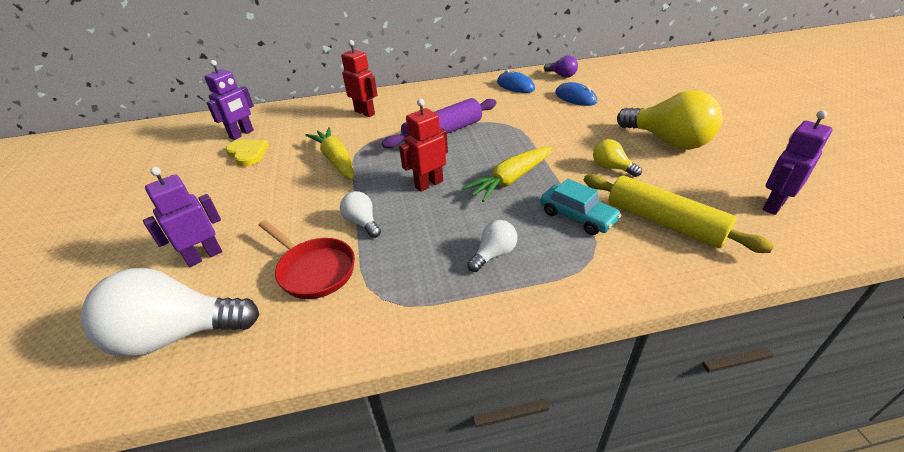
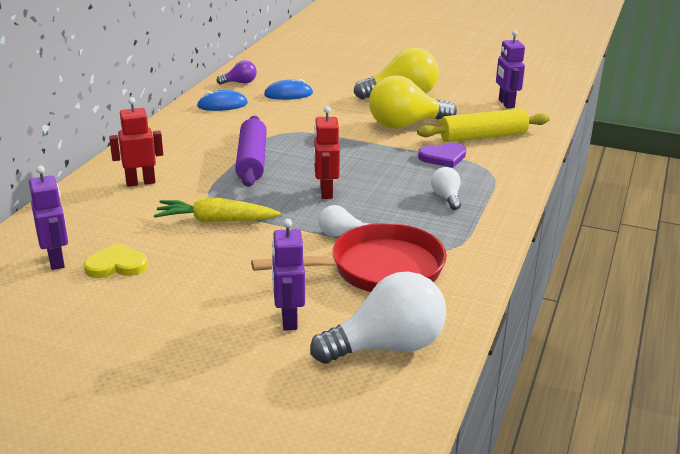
camera: 60 degrees left, 10 degrees down
white light bulb [81,268,260,357] -> white light bulb turned 135 degrees counterclockwise [310,272,446,364]
red pan [259,220,355,299] -> red pan [251,223,447,292], size x1.55
yellow carrot [462,146,552,202] -> none
turquoise car [540,179,622,235] -> purple heart [418,142,466,168]
yellow light bulb [593,139,642,177] -> yellow light bulb [369,75,457,129], size x2.06

